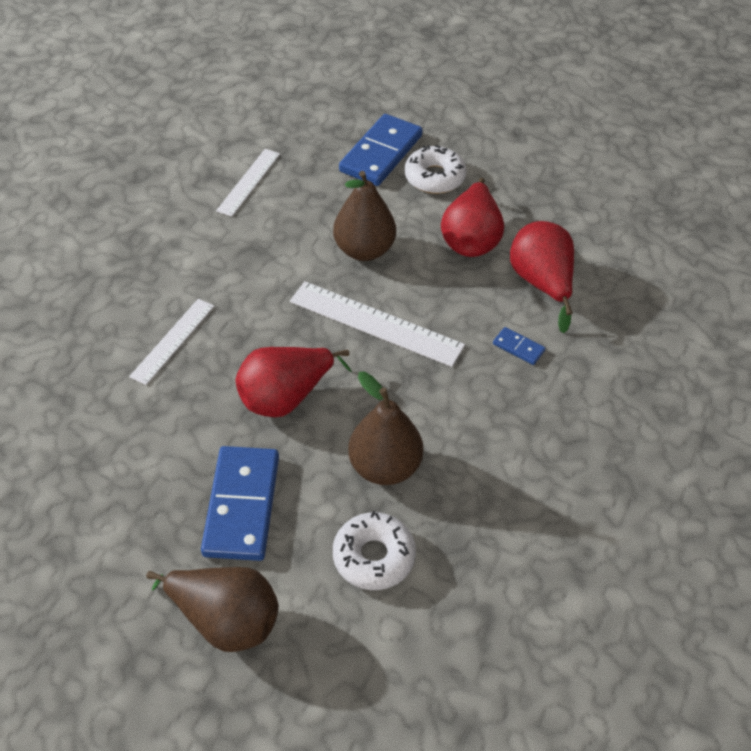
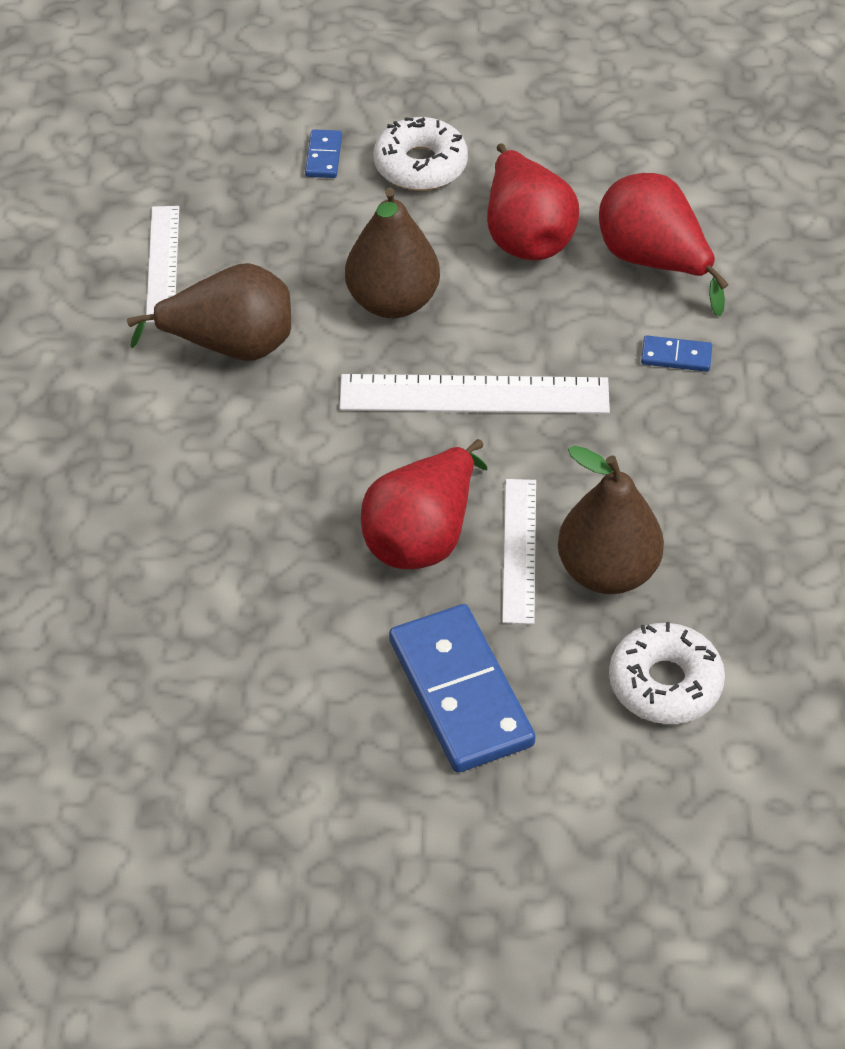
camera: 25 degrees left, 0 degrees up
white ruler [129,299,214,385] -> white ruler moved to [502,479,536,624]
brown pear [146,567,279,652] -> brown pear moved to [127,263,291,361]
blue domino [339,114,423,186] -> blue domino [305,129,342,178], size x0.44

